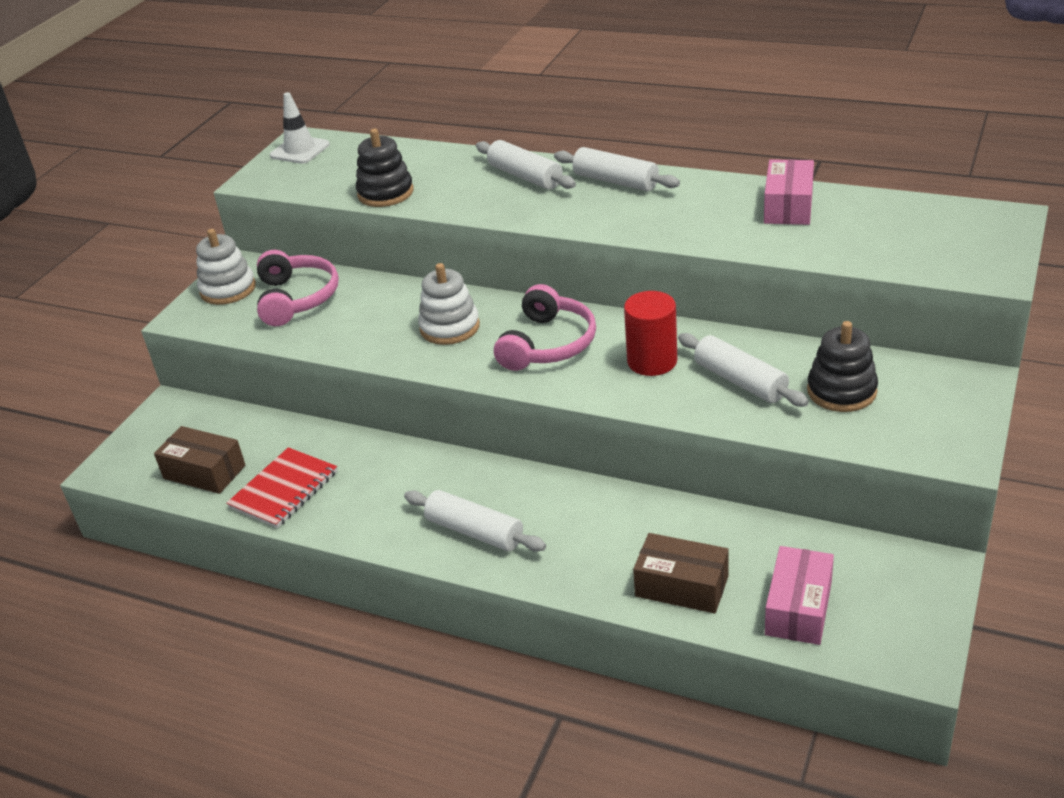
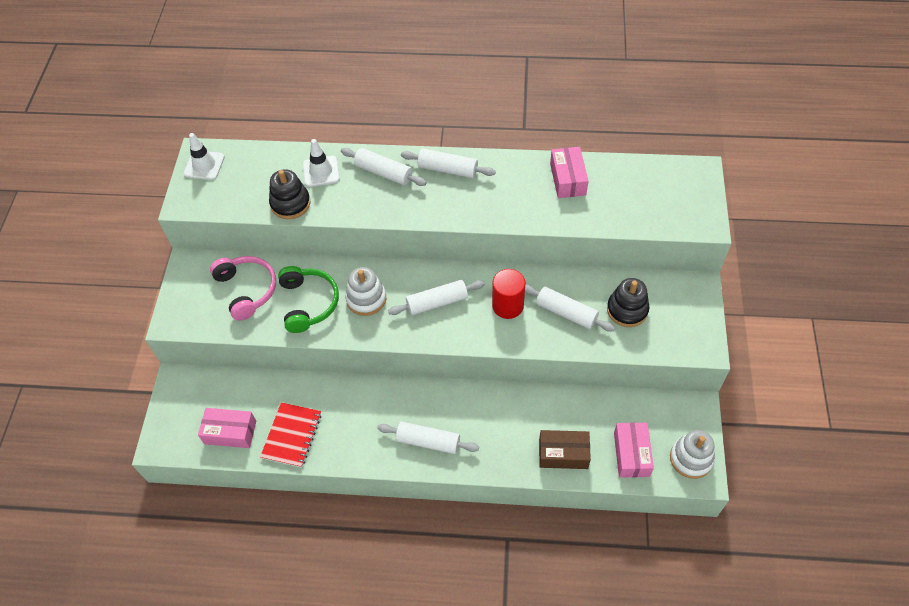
camera: 20 degrees left, 20 degrees up
brown box [154,426,245,494] -> pink box [198,408,256,448]
white stacking toy [196,229,256,305] -> white stacking toy moved to [670,430,715,479]
pink headphones [494,284,596,371] -> white rolling pin [388,280,485,315]
none -> green headphones [278,266,339,333]
none -> white traffic cone [303,139,340,187]

